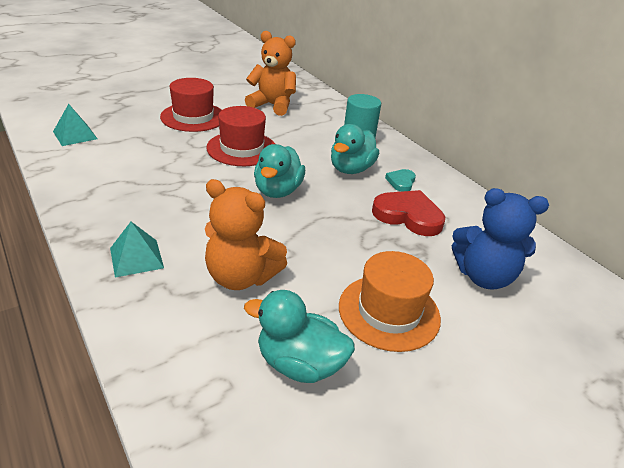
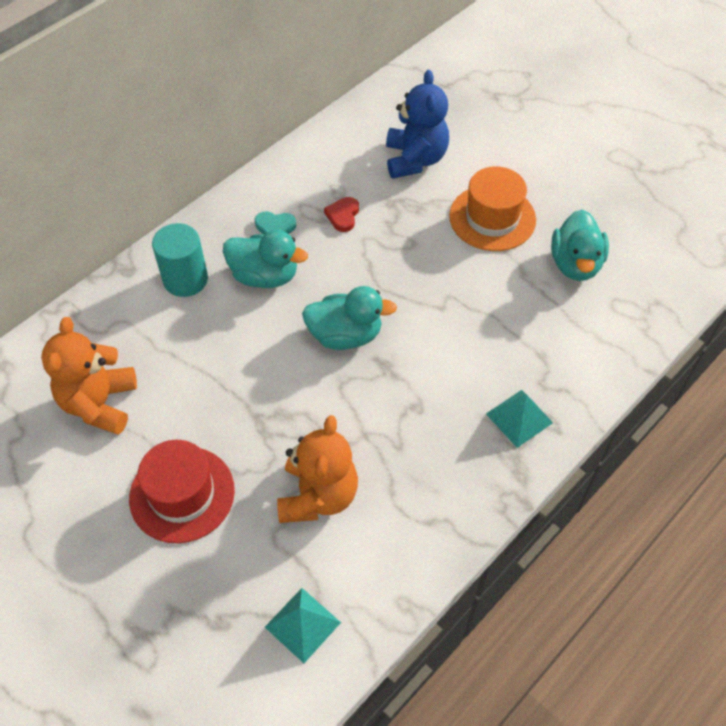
camera: 100 degrees left, 20 degrees up
orange teddy bear [205,179,287,290] -> orange teddy bear moved to [277,415,358,523]
red hat [206,106,275,166] -> none
red heart [372,190,445,236] -> red heart [324,197,359,232], size x0.53

